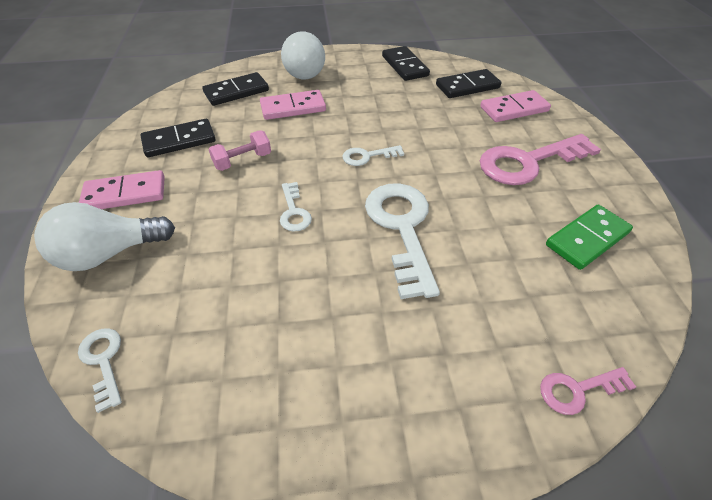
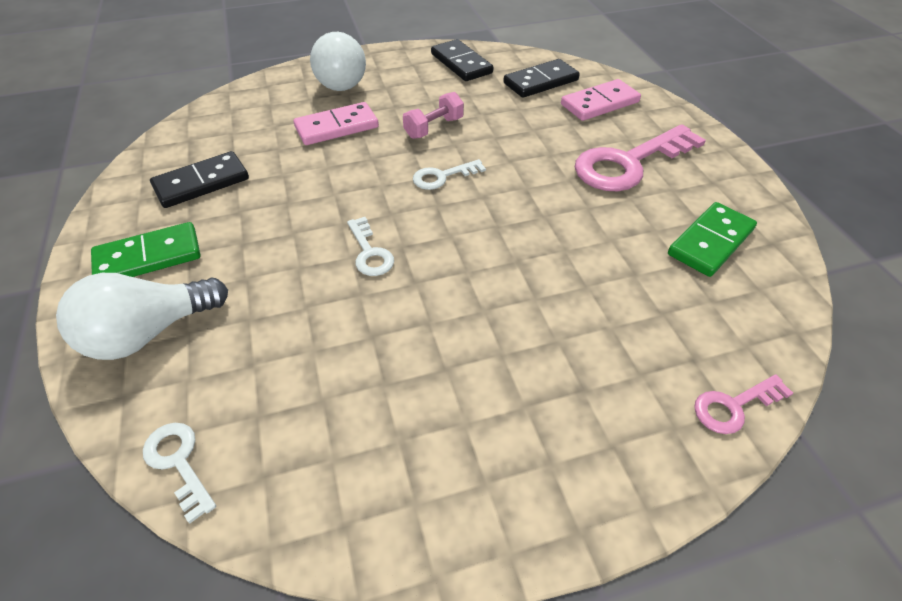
camera: 10 degrees left, 0 degrees up
pink domino [79,170,165,209] -> green domino [91,222,201,277]
black domino [202,72,269,106] -> none
pink dumbbell [208,131,271,171] -> pink dumbbell moved to [403,92,464,139]
white key [365,183,440,299] -> none

